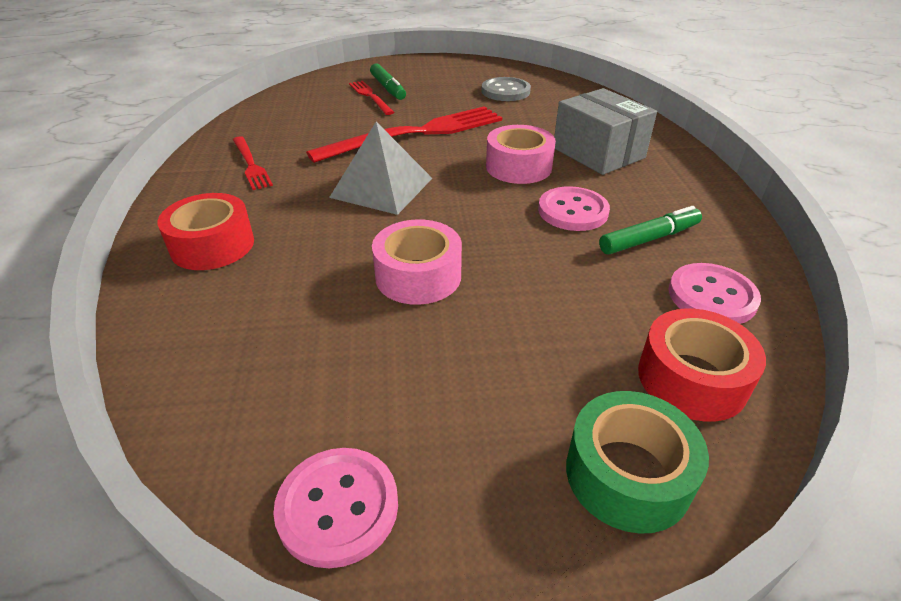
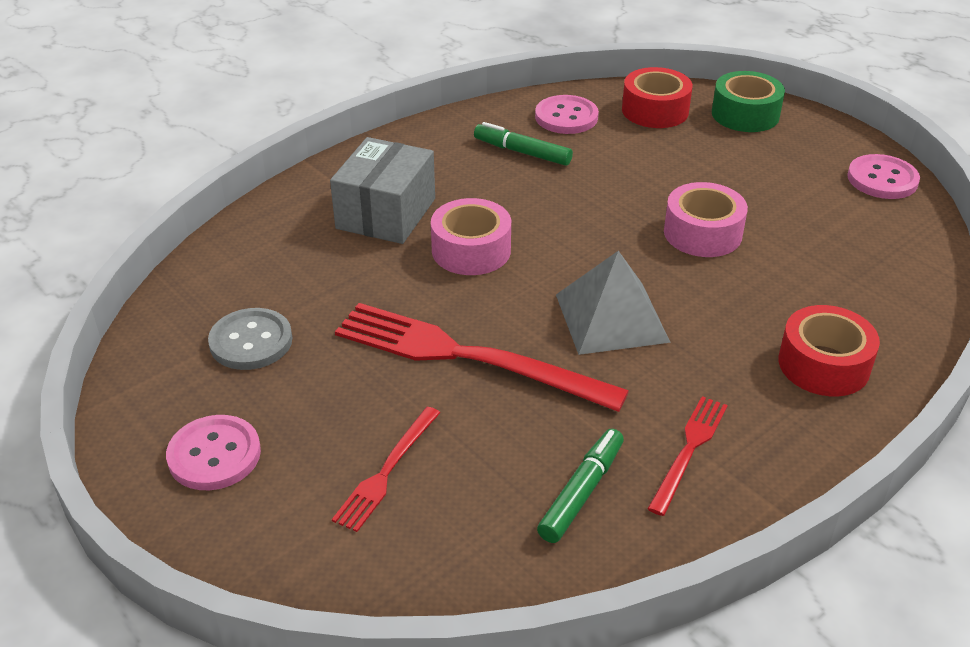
camera: 125 degrees left, 0 degrees up
green marker [370,63,406,100] -> green marker moved to [537,429,624,543]
pink button [538,186,610,231] -> pink button moved to [166,415,261,490]

